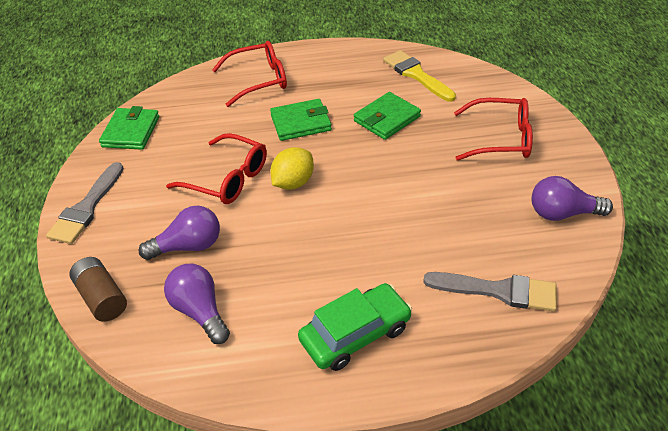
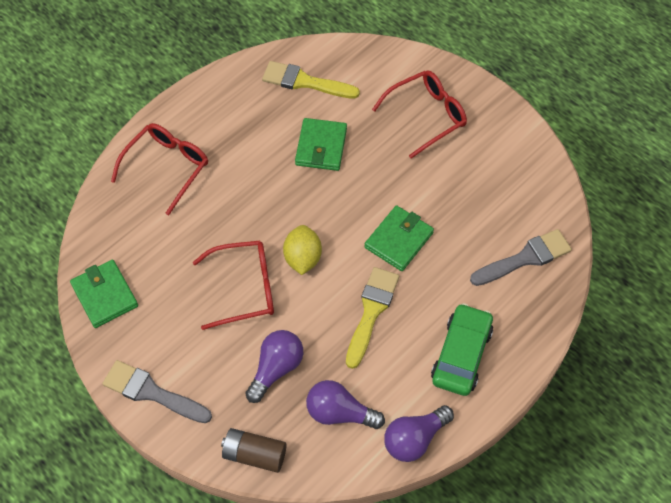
camera: 40 degrees left, 15 degrees up
grey brush [46,162,124,244] -> grey brush turned 135 degrees clockwise [102,360,212,423]
green wallet [270,99,332,141] -> green wallet moved to [364,205,434,271]
purple light bulb [532,176,613,221] -> purple light bulb moved to [384,405,454,462]
none -> yellow brush [346,267,399,369]

